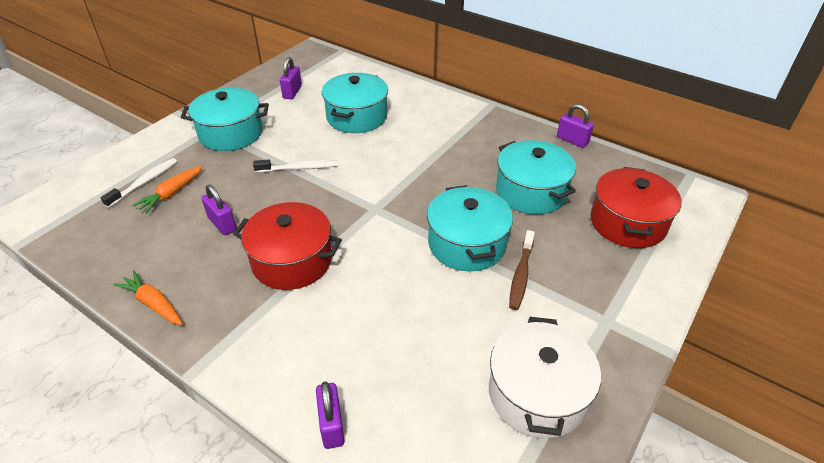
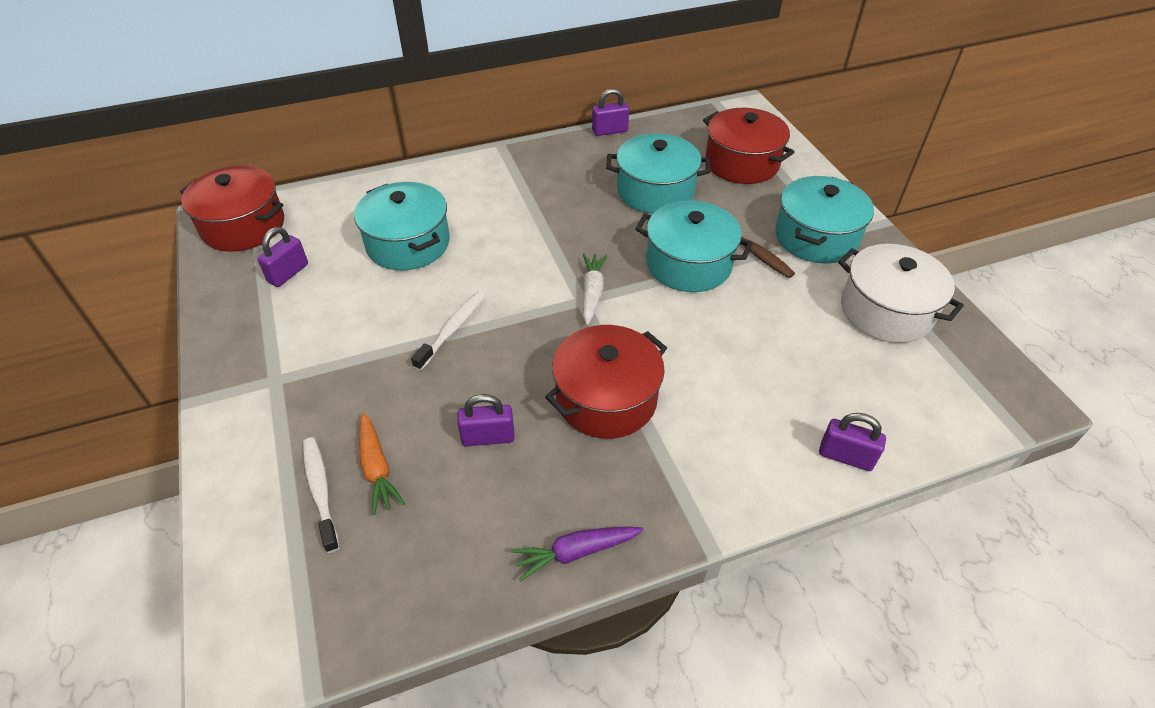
camera: 55 degrees left, 5 degrees up
orange carrot [113,270,183,325] -> purple carrot [511,527,644,581]
turquoise pot [181,88,269,151] -> turquoise pot moved to [775,176,874,263]
purple padlock [280,57,302,99] -> purple padlock turned 75 degrees clockwise [257,227,308,287]
none -> red pot [180,166,284,252]
none -> white carrot [583,253,607,325]

